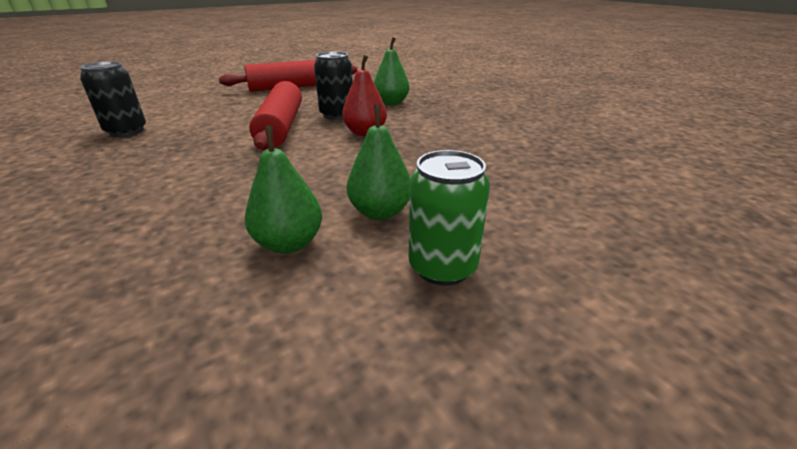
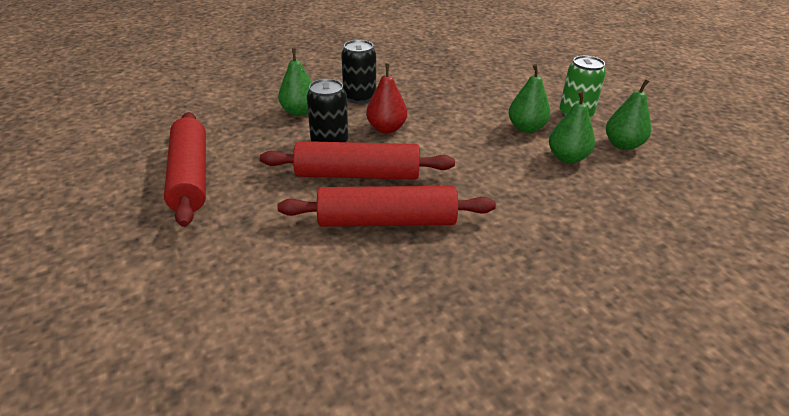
camera: 85 degrees left, 5 degrees up
black can [80,61,146,137] -> black can moved to [341,40,376,104]
none -> red rolling pin [277,186,496,227]
none -> green pear [606,79,651,150]

